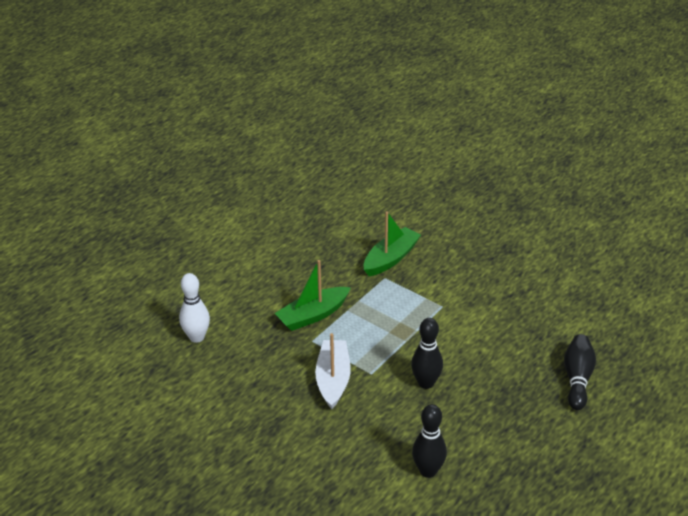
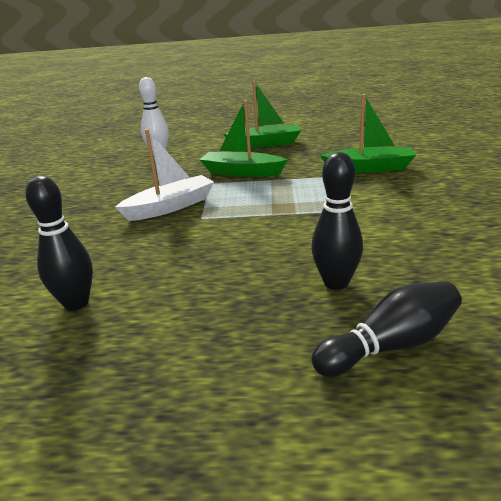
camera: 55 degrees right, 10 degrees down
black bowling pin [411,318,443,389] -> black bowling pin moved to [311,152,363,290]
none -> green boat [224,81,301,147]

